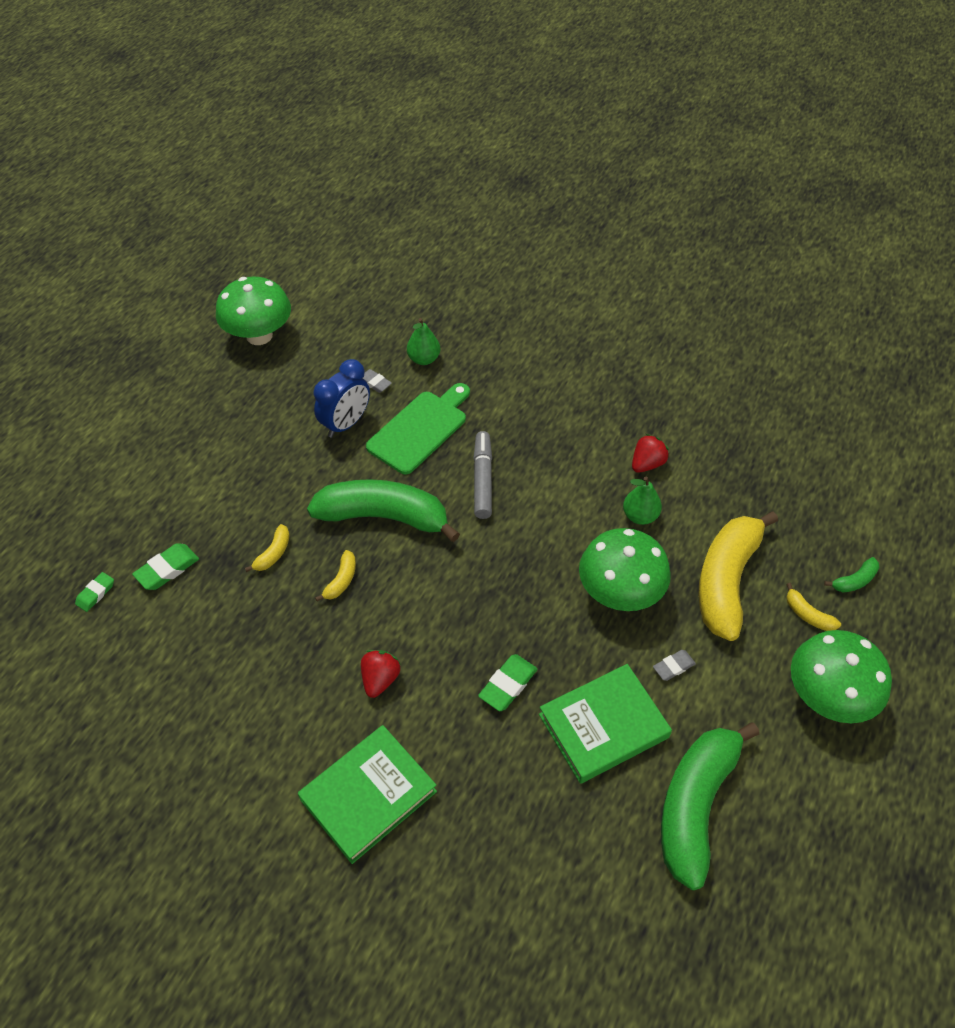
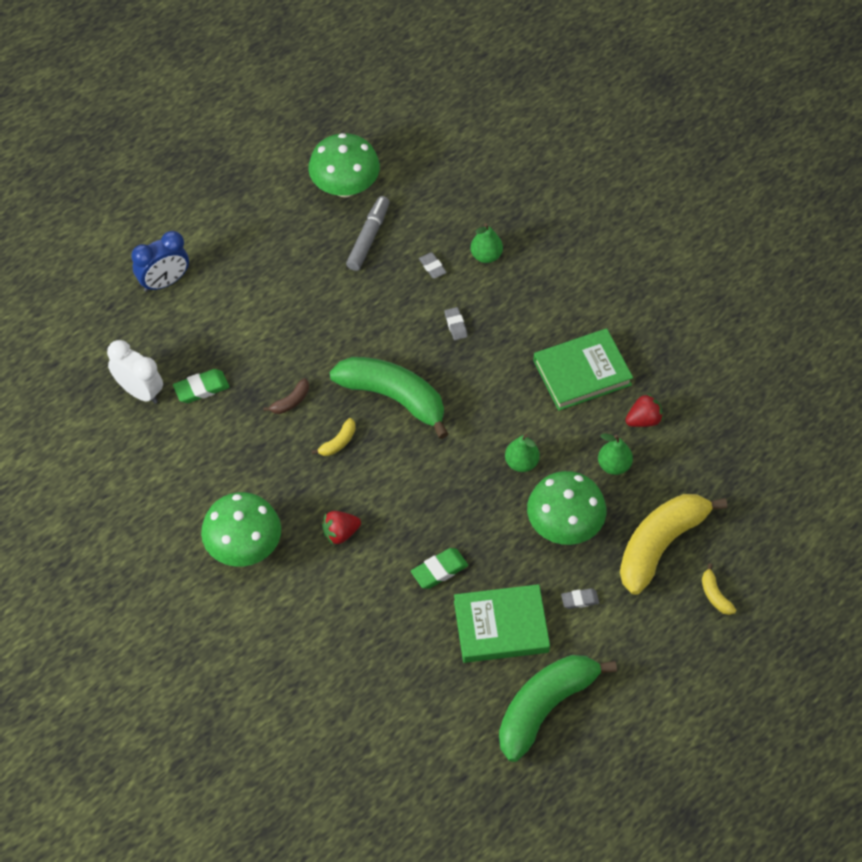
camera: 20 degrees right, 5 degrees up
green eraser [75,572,114,612] -> white clock [107,340,163,404]
yellow banana [245,524,290,572] -> brown banana [263,378,309,414]
green book [298,725,437,864] -> green book moved to [533,329,633,411]
blue clock [313,359,370,438] -> blue clock moved to [131,231,189,292]
red strawberry [361,650,400,698] -> red strawberry turned 150 degrees counterclockwise [322,511,361,545]
green cutting board [366,383,470,475] -> grey eraser [445,307,468,340]
grey marker [473,431,492,519] -> grey marker moved to [346,196,390,271]
green mushroom [791,630,892,723] -> green mushroom moved to [201,492,281,567]
green banana [824,557,879,593] -> none
none -> green pear [505,434,540,472]

